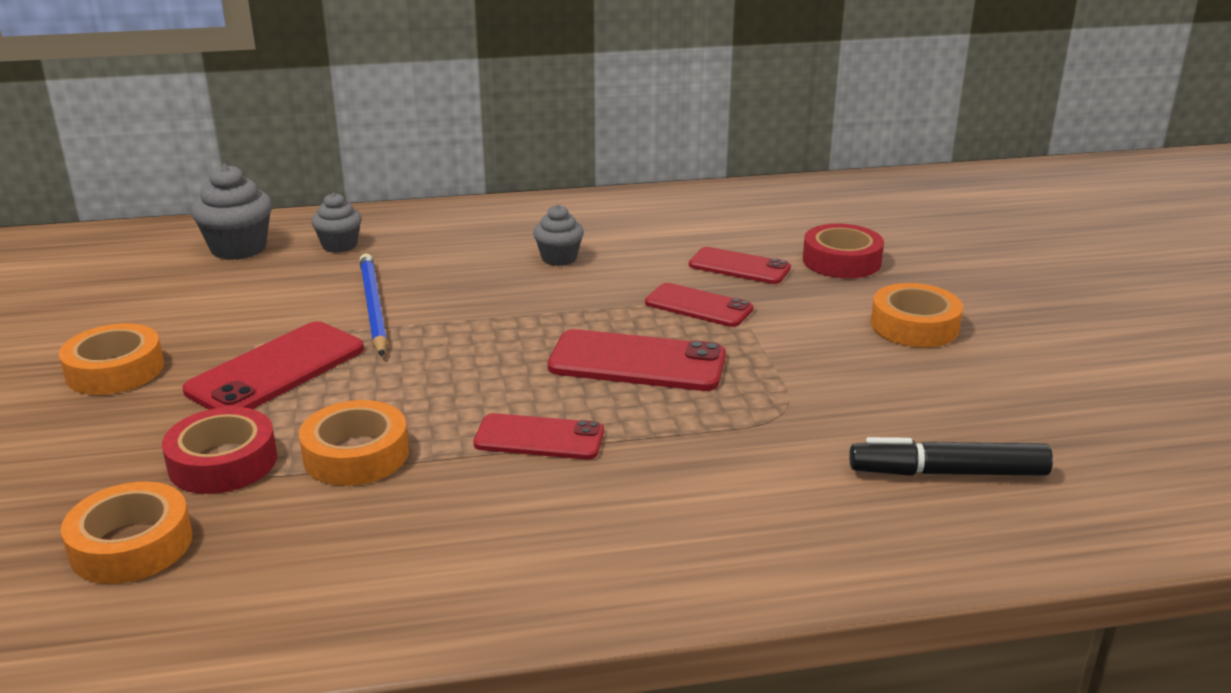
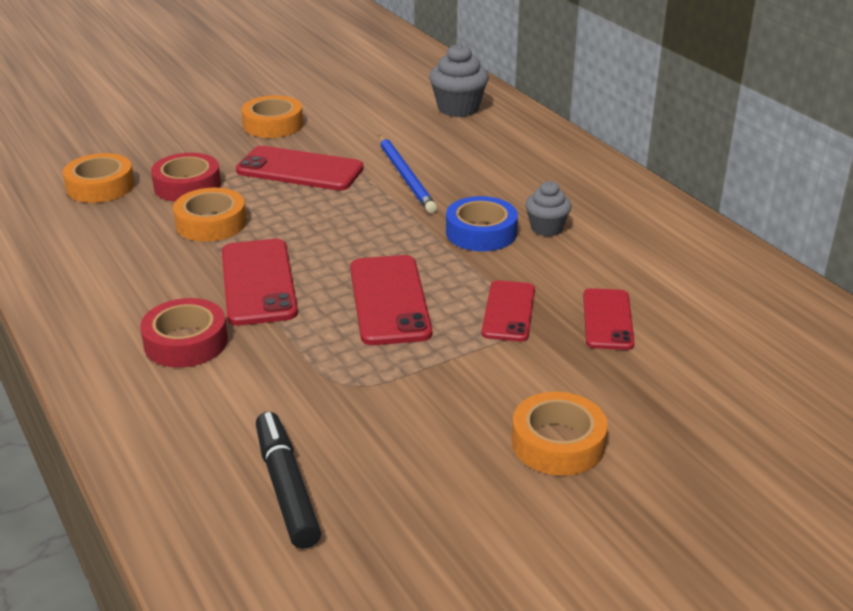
camera: 70 degrees right, 5 degrees up
grey cupcake [311,192,362,253] -> none
blue pencil [360,253,387,356] -> blue pencil turned 105 degrees clockwise [379,135,437,213]
red phone [473,413,604,460] -> red phone [222,239,298,326], size x1.52
red tape [803,223,884,278] -> red tape moved to [140,298,228,368]
none -> blue tape [446,196,518,251]

